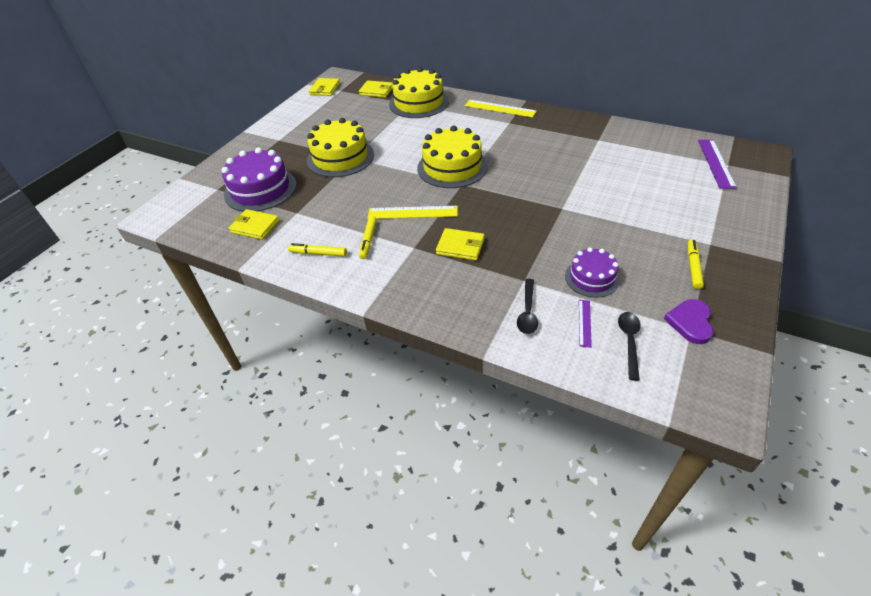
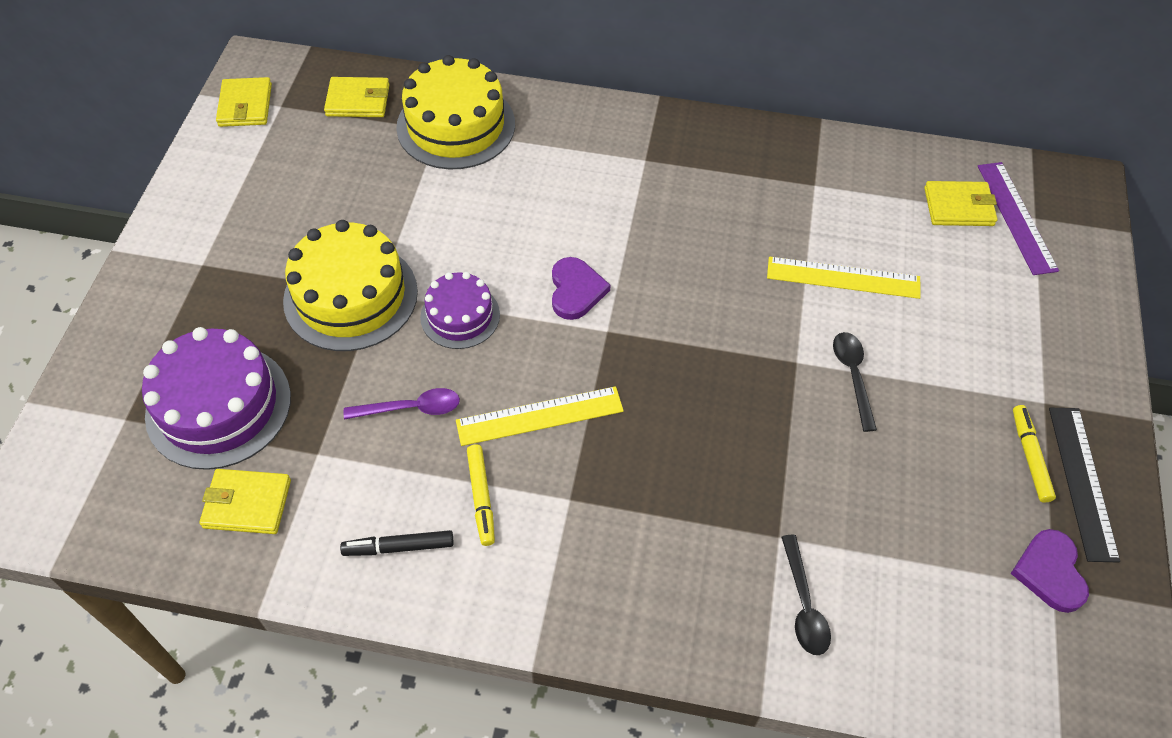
camera: 20 degrees left, 10 degrees up
yellow marker [288,243,347,257] -> black marker [340,530,454,556]
yellow cake [417,126,488,188] -> purple heart [552,257,610,320]
yellow wallet [436,228,485,261] -> yellow wallet moved to [924,181,998,226]
yellow ruler [465,100,537,118] -> yellow ruler moved to [767,256,921,299]
purple cake [565,247,620,298] -> purple cake moved to [420,272,500,349]
purple ruler [579,300,592,348] -> none
black spoon [618,312,641,381] -> black spoon moved to [833,332,877,432]
none -> purple spoon [344,388,460,420]
none -> black ruler [1049,408,1120,563]

